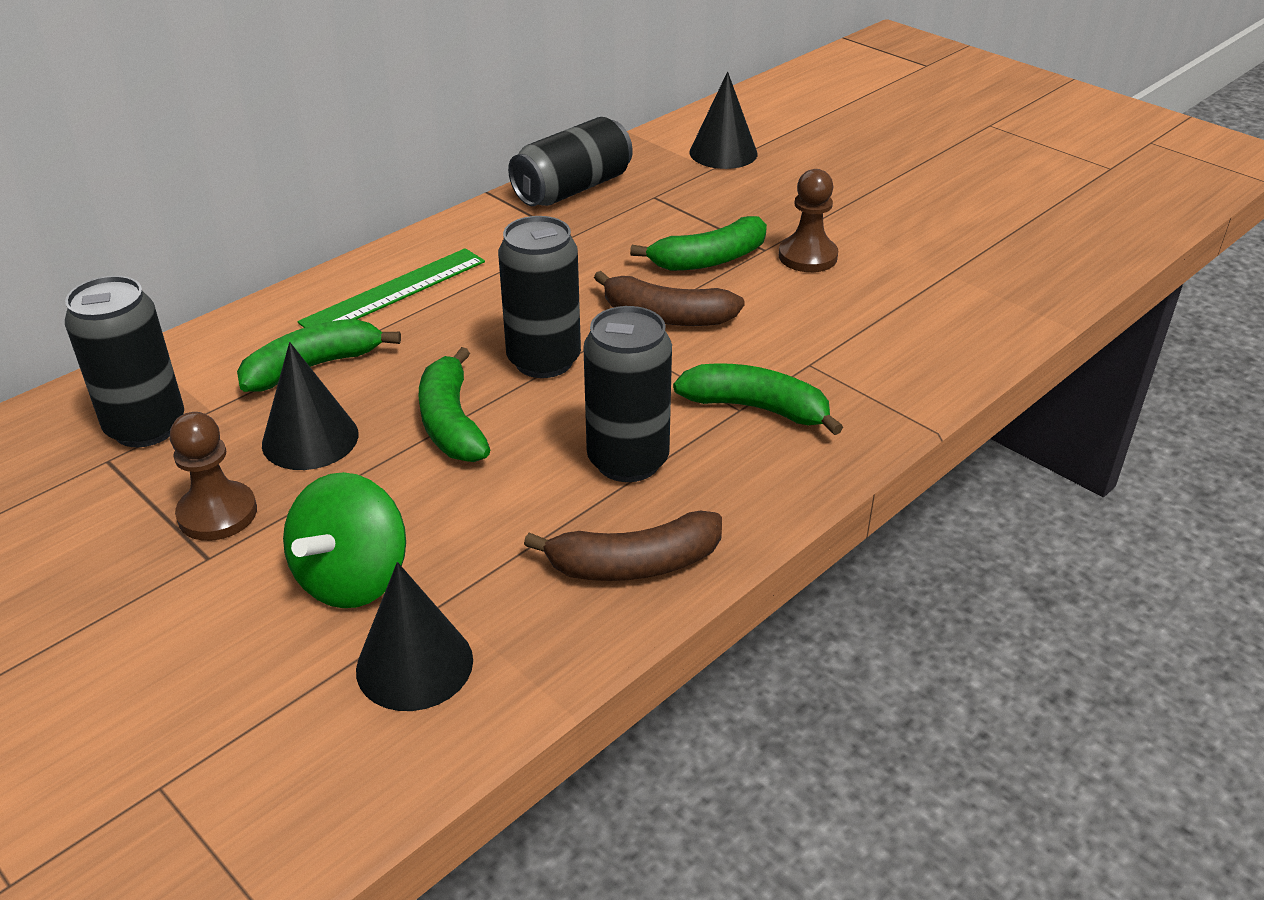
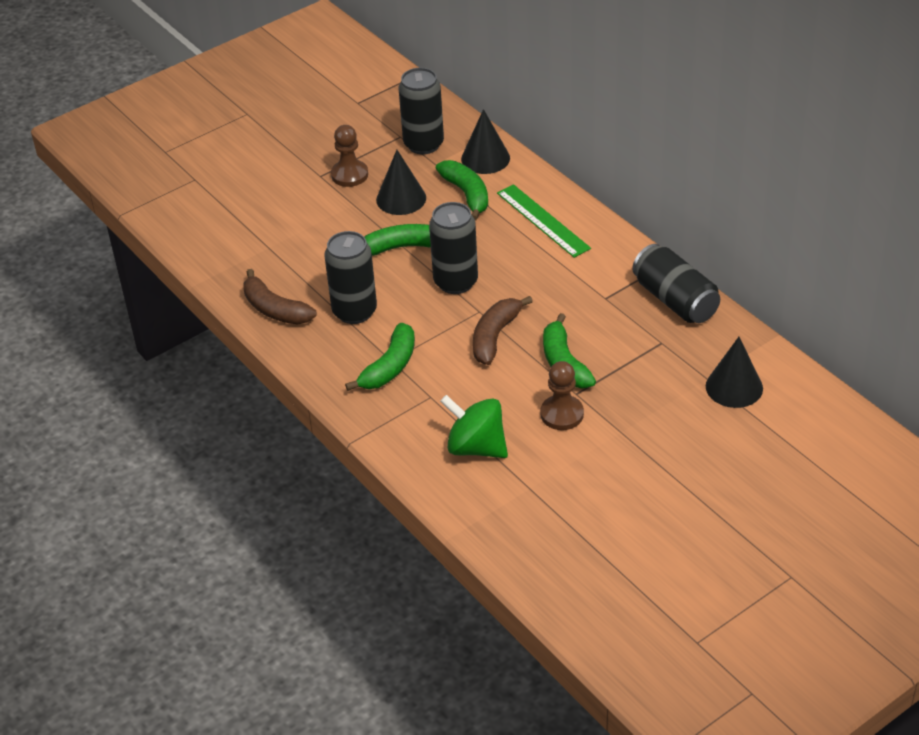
camera: 100 degrees right, 5 degrees up
green spinning top [283,472,406,608] -> green spinning top moved to [440,395,508,458]
black cone [356,562,473,711] -> black cone moved to [461,109,510,174]
brown banana [524,510,722,581] -> brown banana turned 45 degrees counterclockwise [243,269,317,325]

